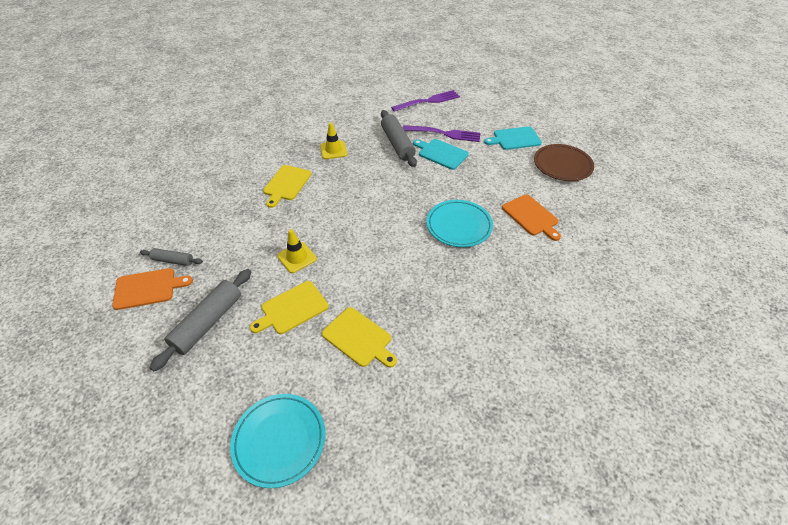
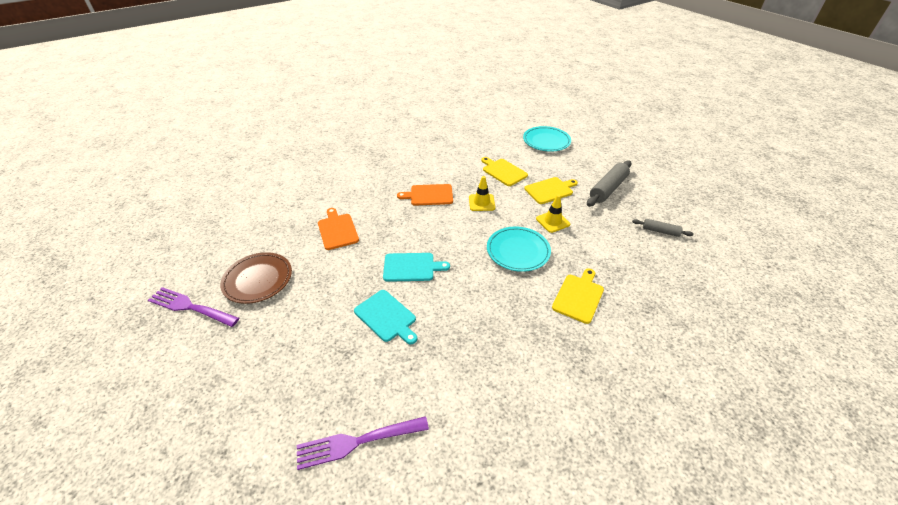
camera: 170 degrees left, 5 degrees down
orange cutting board [112,268,193,310] -> orange cutting board moved to [397,184,453,206]
yellow traffic cone [320,122,348,159] -> yellow traffic cone moved to [469,176,495,211]
grey rolling pin [381,110,417,167] -> none
purple fork [403,125,481,142] -> purple fork moved to [148,287,239,327]
turquoise plate [426,200,493,247] -> turquoise plate moved to [487,227,551,272]
turquoise cutting board [484,126,542,150] -> turquoise cutting board moved to [383,253,450,282]

